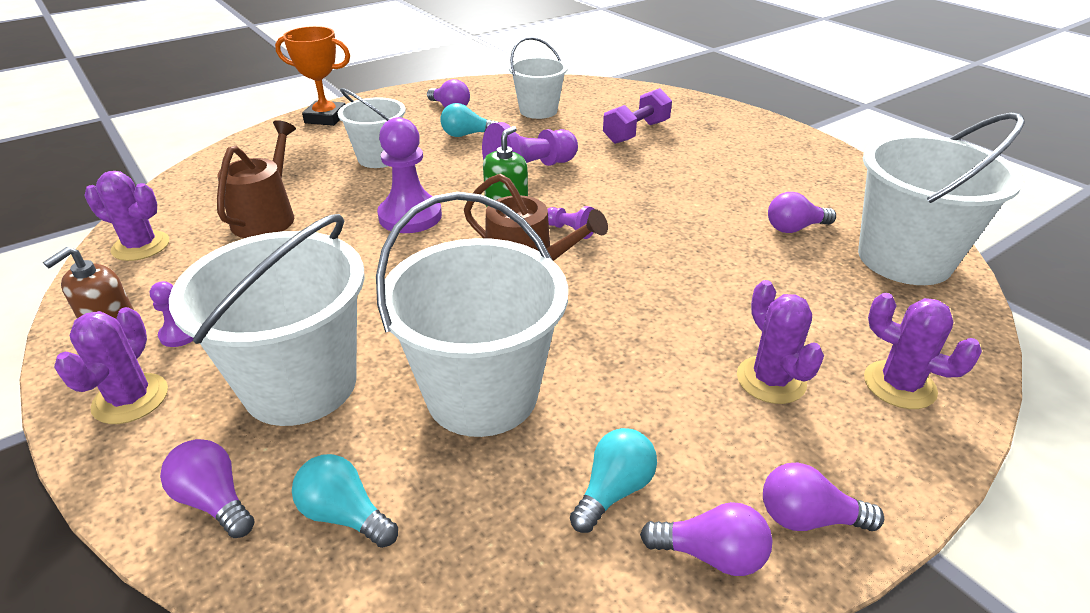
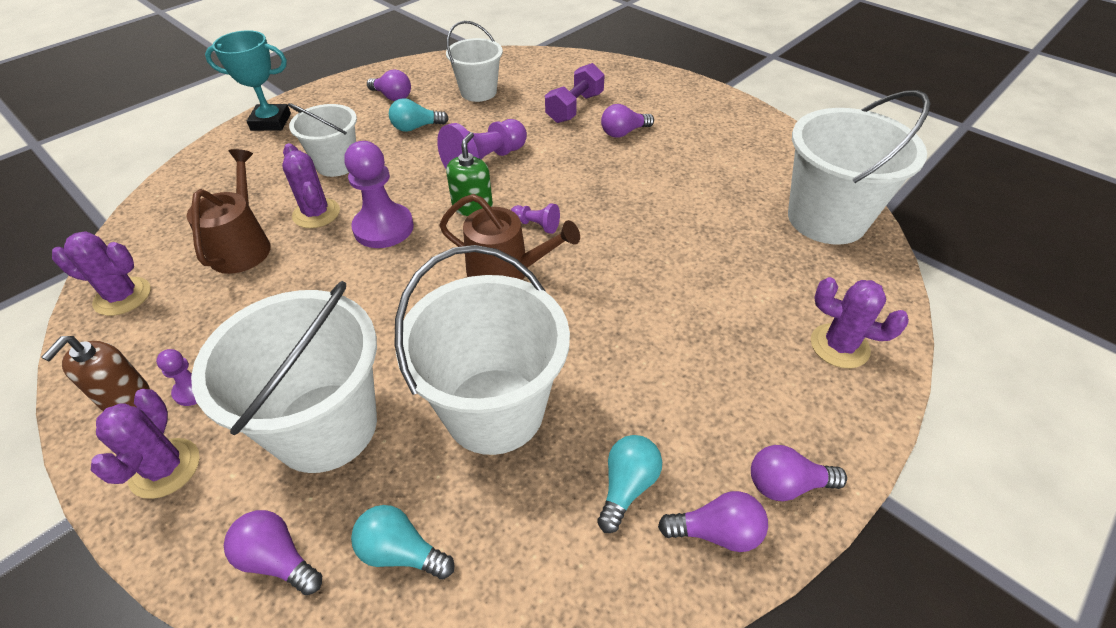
camera: 10 degrees left, 10 degrees up
orange trophy [275,26,350,126] -> turquoise trophy [205,30,291,131]
purple cactus [737,280,824,404] -> purple cactus moved to [282,143,340,228]
purple light bulb [768,192,836,233] -> purple light bulb moved to [601,104,654,138]

